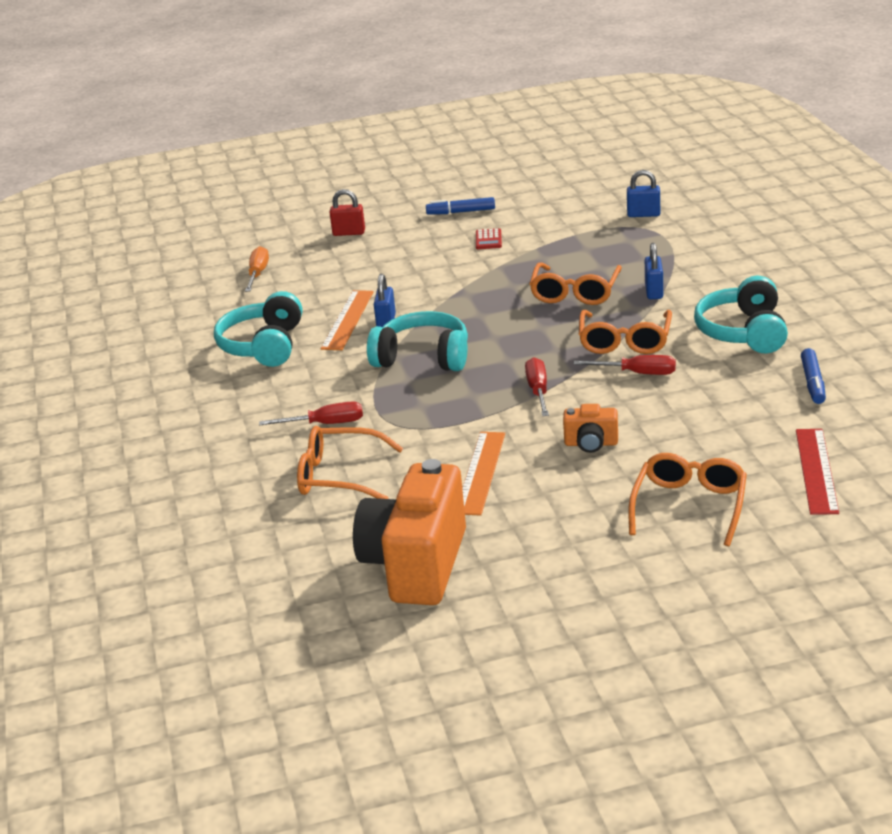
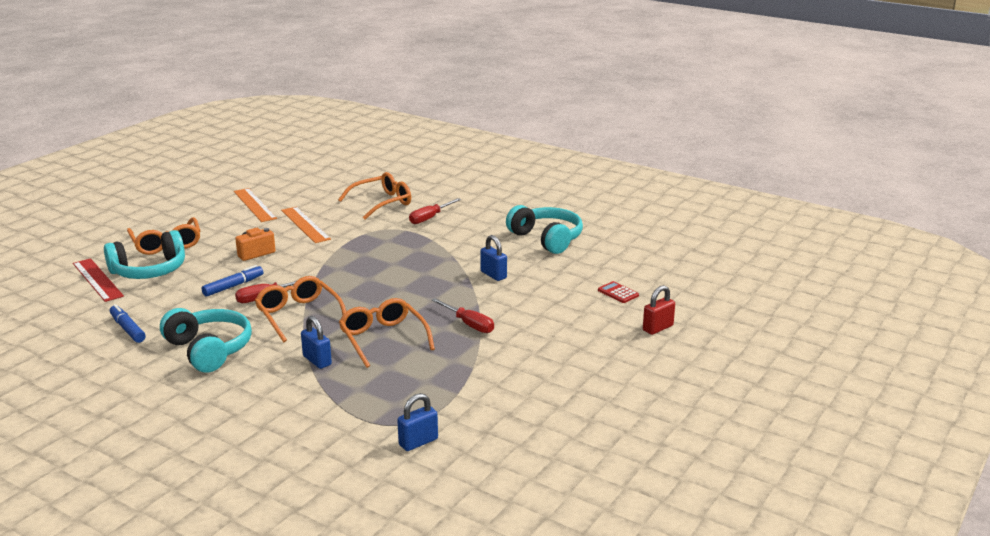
camera: 135 degrees right, 5 degrees down
orange screwdriver [245,246,269,292] -> none
orange ruler [321,290,374,350] -> orange ruler moved to [234,188,277,222]
orange camera [353,459,466,605] -> none
turquoise headphones [367,311,468,371] -> turquoise headphones moved to [104,230,185,279]
blue marker [426,197,495,215] -> blue marker moved to [202,265,263,297]
red calculator [476,228,502,249] -> red calculator moved to [598,281,639,303]
red screwdriver [525,357,549,416] -> red screwdriver moved to [431,298,494,333]

